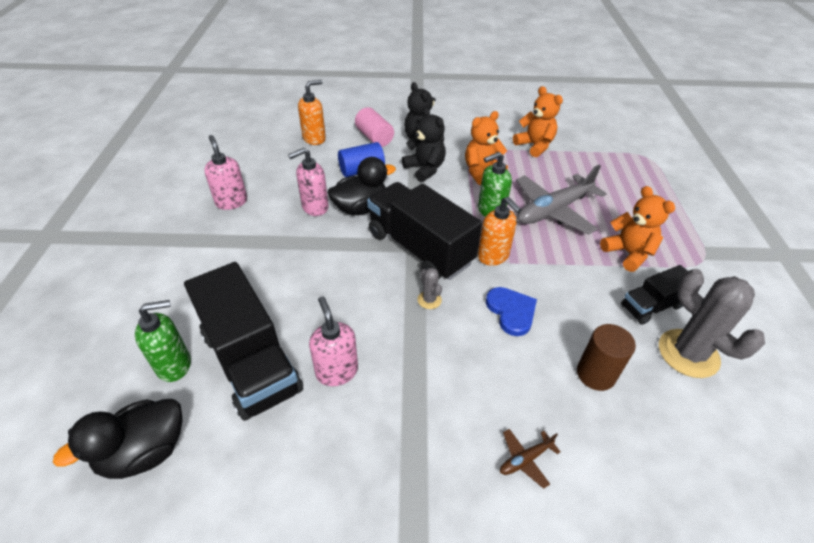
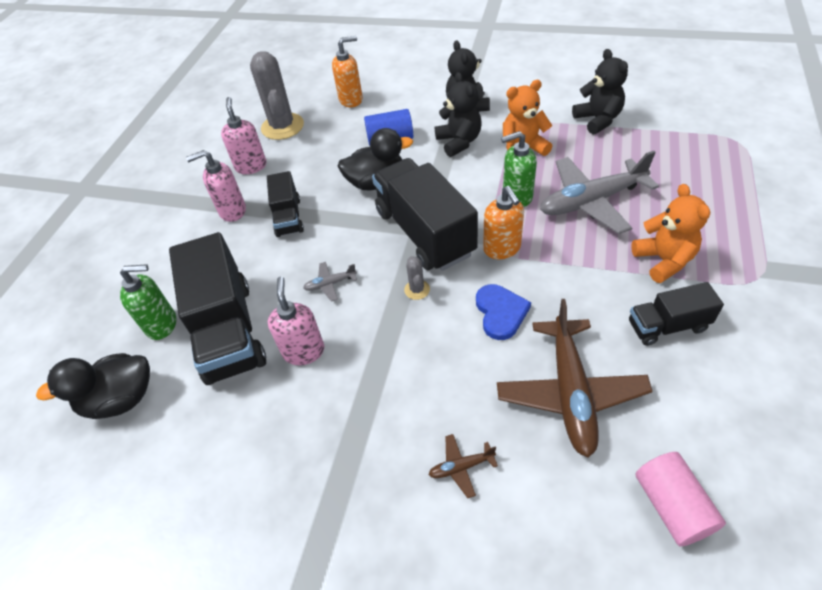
camera: 20 degrees right, 5 degrees up
pink soap dispenser [288,148,329,216] -> pink soap dispenser moved to [186,150,246,222]
pink cylinder [355,107,394,147] -> pink cylinder moved to [635,452,726,546]
orange teddy bear [513,86,563,157] -> black teddy bear [572,49,628,134]
brown cylinder [577,324,636,391] -> brown plane [497,299,653,457]
grey cactus [659,269,765,378] -> grey cactus moved to [250,51,304,140]
none -> black truck [267,171,304,237]
none -> grey plane [303,262,357,302]

